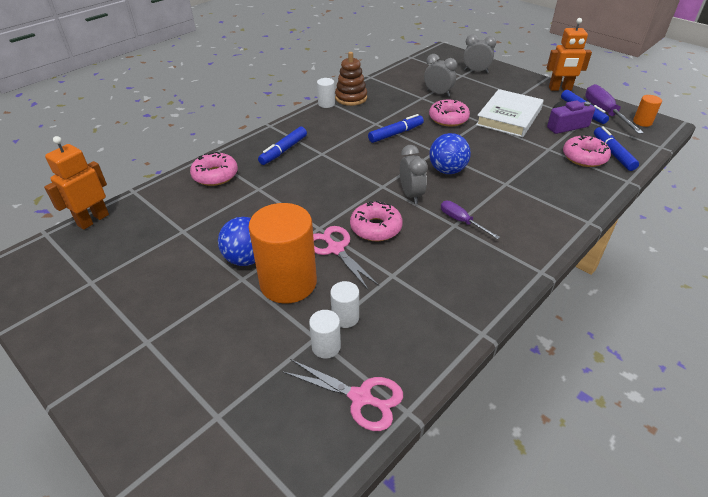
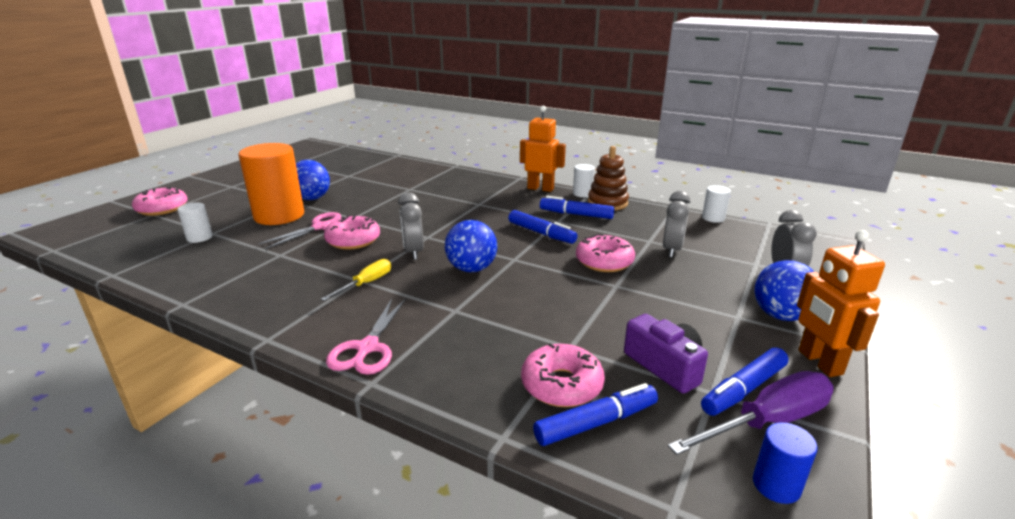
camera: 75 degrees right, 15 degrees down
orange robot [44,136,109,230] -> orange robot moved to [520,106,566,192]
pink donut [190,152,238,186] -> pink donut moved to [132,187,188,216]
blue marker [258,127,307,165] -> blue marker moved to [540,196,614,219]
pink scissors [283,359,403,431] -> pink scissors moved to [326,298,406,375]
white cylinder [330,281,359,328] -> white cylinder moved to [702,185,731,223]
grey clock [400,145,428,204] -> grey clock turned 105 degrees clockwise [398,192,424,260]
purple screwdriver [441,201,500,239] -> yellow screwdriver [321,259,391,301]
white book [476,89,544,137] -> none
orange cylinder [633,95,662,127] -> blue cylinder [753,422,818,504]
none -> blue ball [755,260,815,321]

